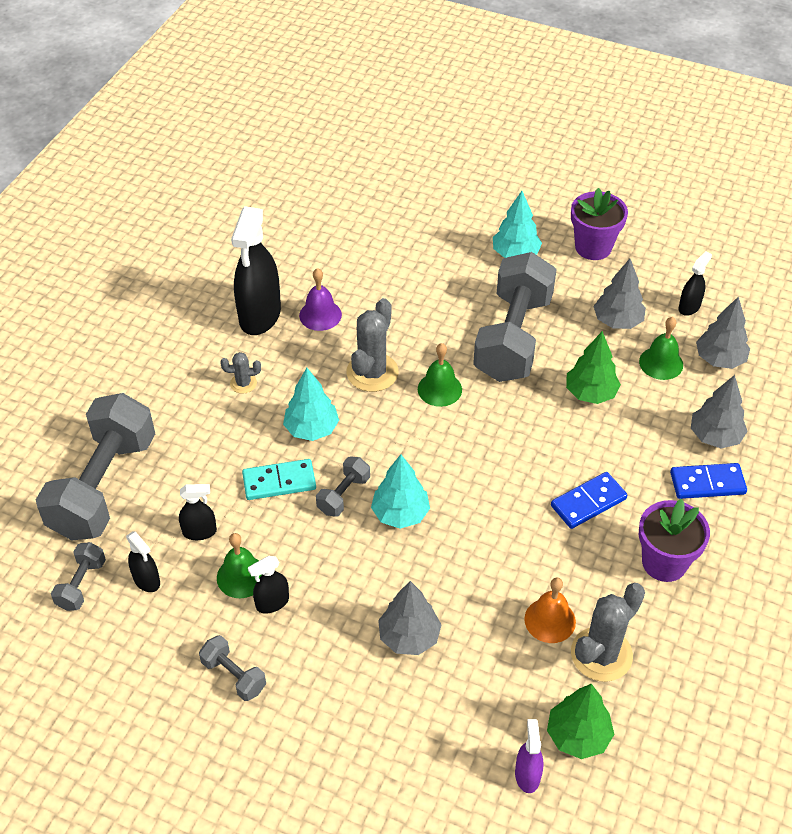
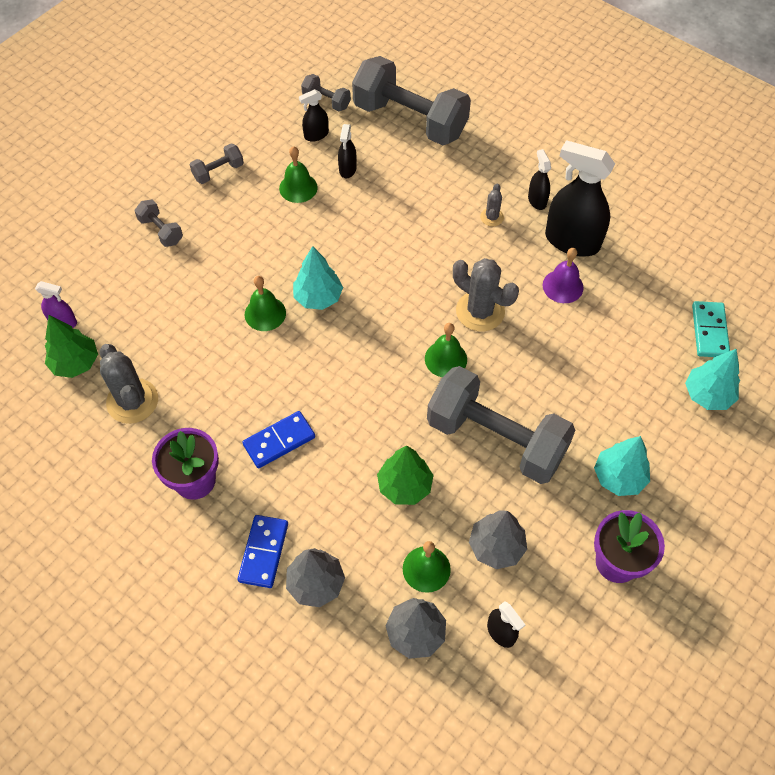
camera: 105 degrees right, 10 degrees up
turquoise domino [242,459,316,500] -> turquoise domino moved to [692,301,730,357]
black spray bottle [248,556,289,614] -> black spray bottle moved to [528,149,551,210]
turquoise tree [283,368,339,441] -> turquoise tree moved to [685,349,740,410]
grey dumbbell [316,457,370,517] -> grey dumbbell moved to [135,200,183,247]
grey tree [378,581,442,655] -> none
orange bell [524,578,576,643] -> none
blue domino [551,472,628,529] -> blue domino turned 75 degrees clockwise [242,411,315,468]
none -> green bell [245,276,286,331]

